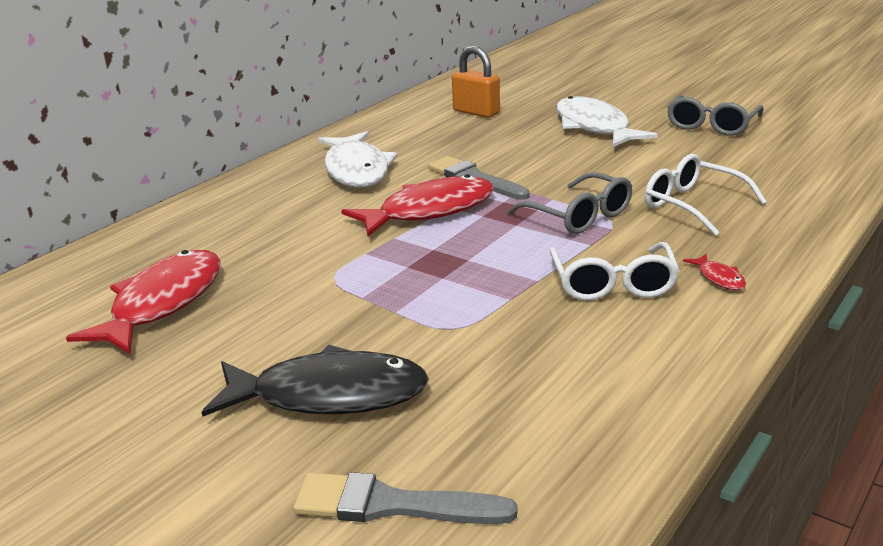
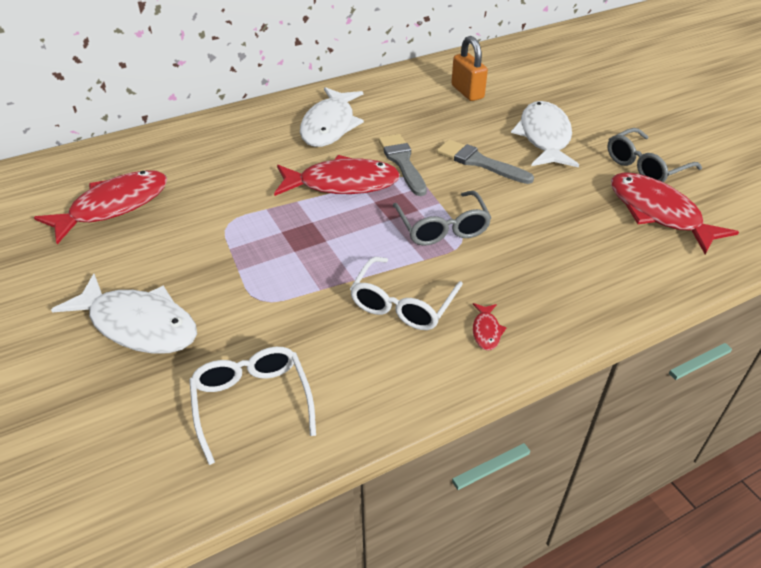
camera: 25 degrees right, 15 degrees up
black fish [202,345,429,417] -> white fish [51,274,197,354]
grey brush [293,472,517,524] -> grey brush moved to [437,139,534,184]
white glasses [645,154,767,236] -> white glasses moved to [189,347,316,465]
none -> red fish [611,172,739,255]

